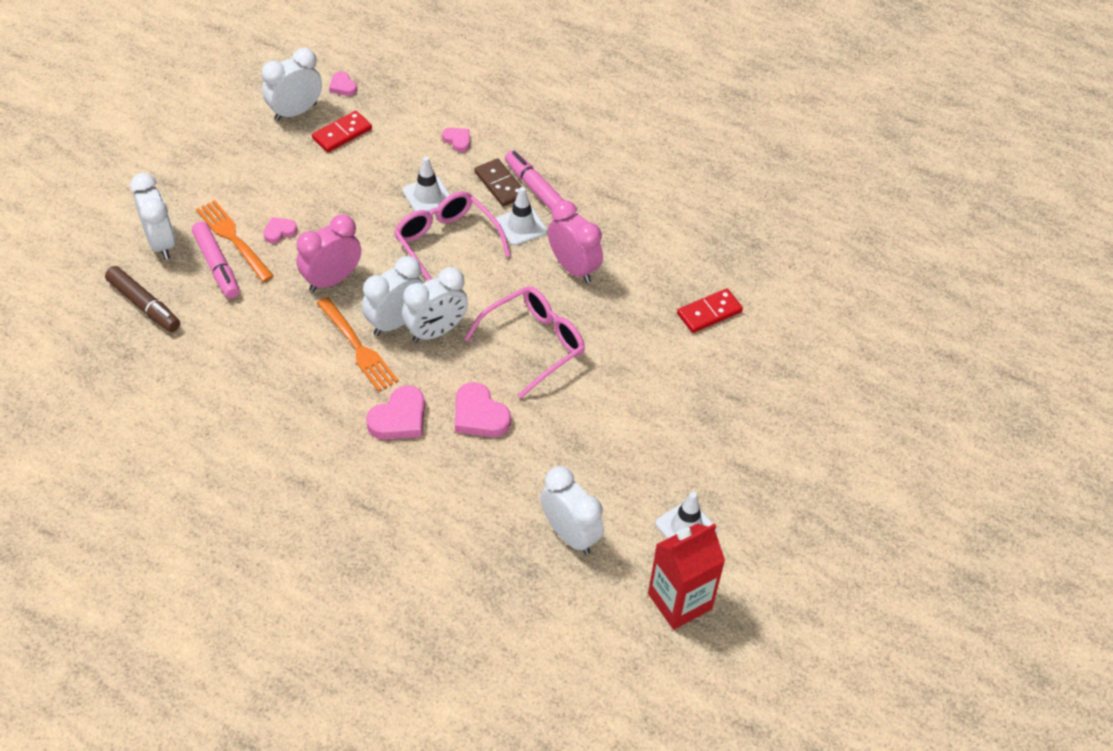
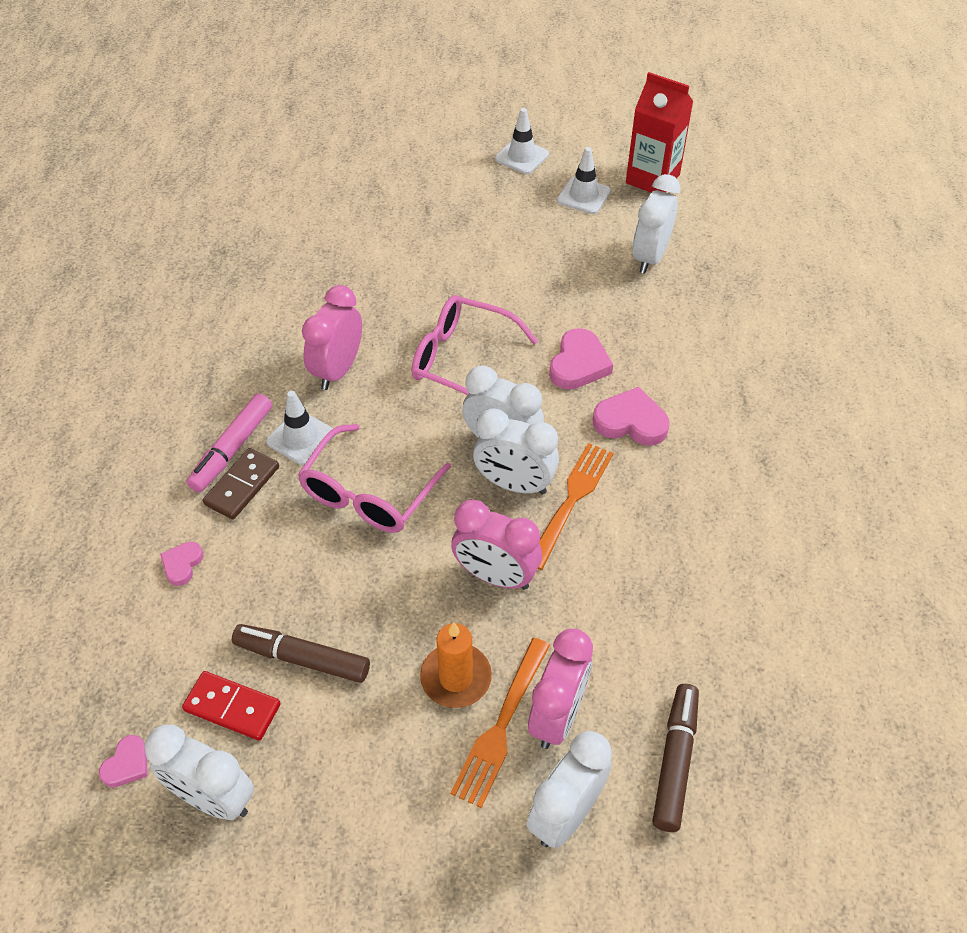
camera: 115 degrees left, 0 degrees up
pink marker [192,221,240,299] -> pink clock [528,629,593,749]
pink heart [264,217,297,243] -> orange candle [420,622,492,708]
white traffic cone [403,156,450,212] -> white traffic cone moved to [495,108,549,174]
red domino [677,288,743,333] -> none
none -> brown marker [232,624,370,683]

